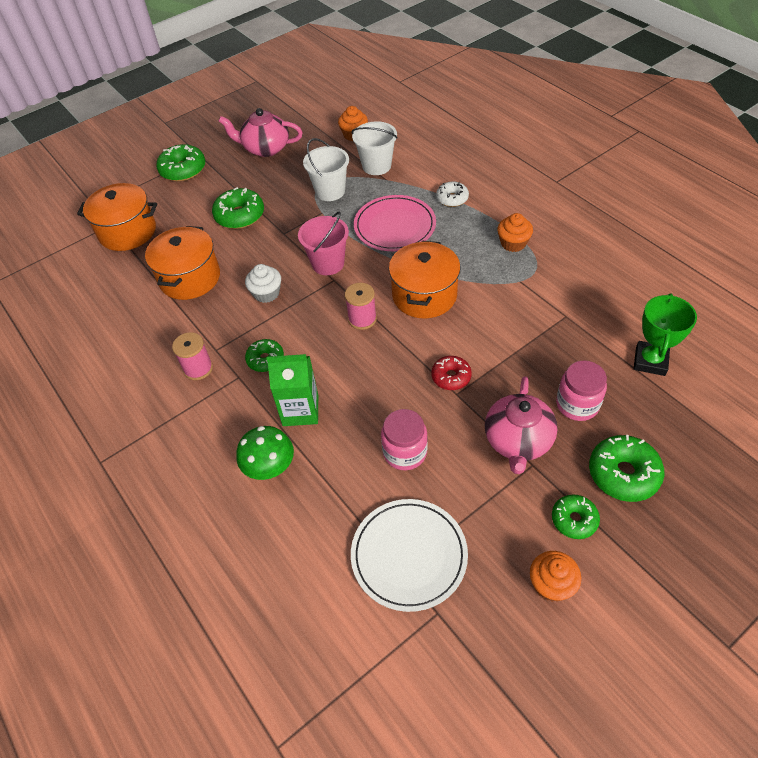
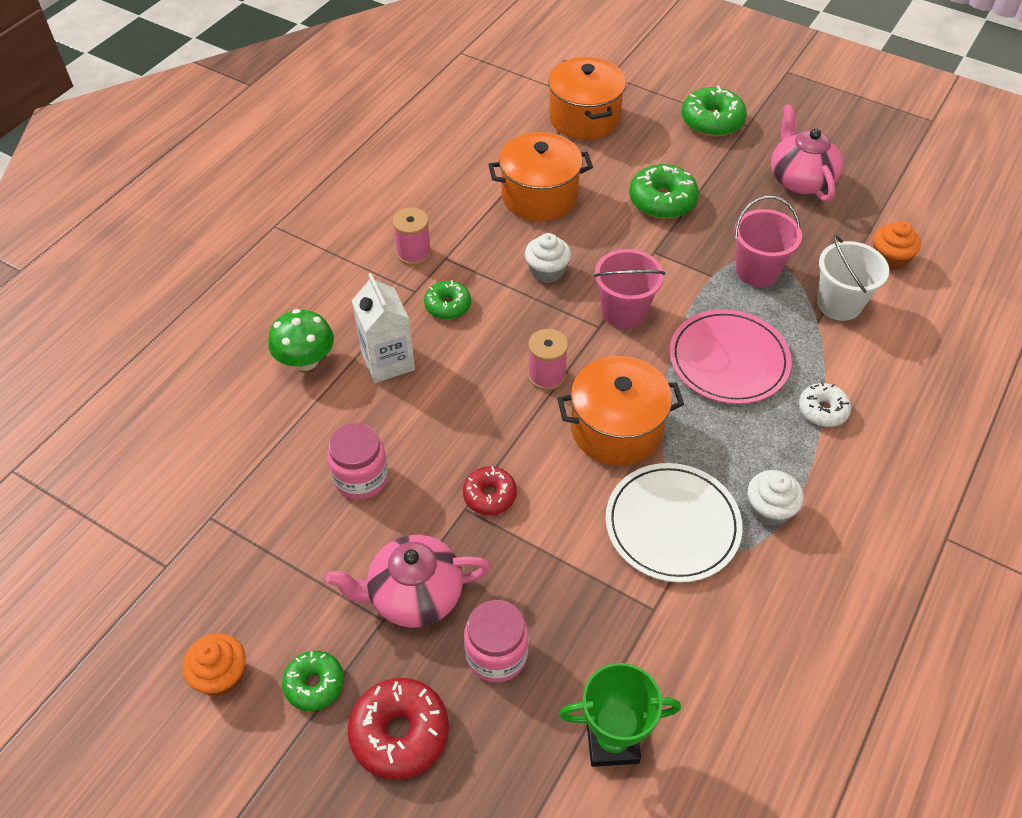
camera: 65 degrees right, 0 degrees up
green carton [267,354,318,426] -> white carton [352,273,415,383]
white bucket [303,138,349,201] -> pink bucket [734,196,802,287]
white plate [351,499,468,612] -> white plate moved to [606,463,743,583]
orange cupcake [497,213,533,252] -> white cupcake [748,470,804,526]
green donut [589,435,664,502] -> red donut [348,678,449,780]

